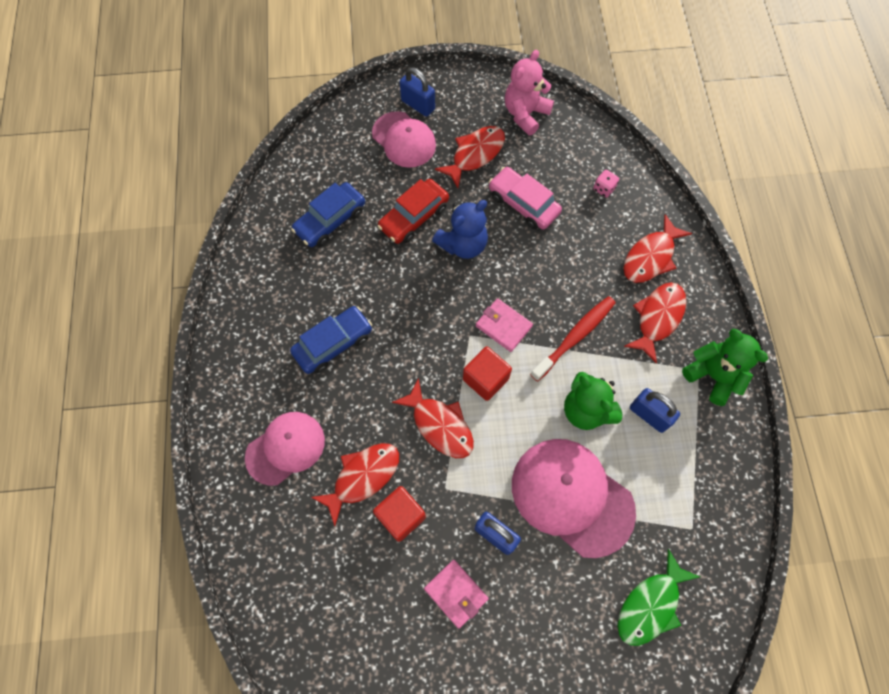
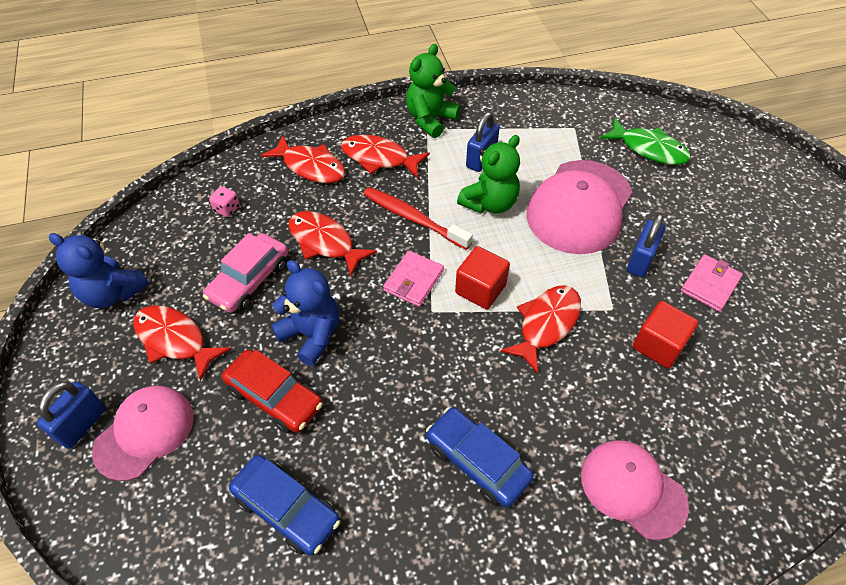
camera: 100 degrees left, 15 degrees down
red fish [311,443,399,526] -> red fish moved to [288,211,377,276]
pink teddy bear [505,50,554,135] -> blue teddy bear [49,233,149,308]

